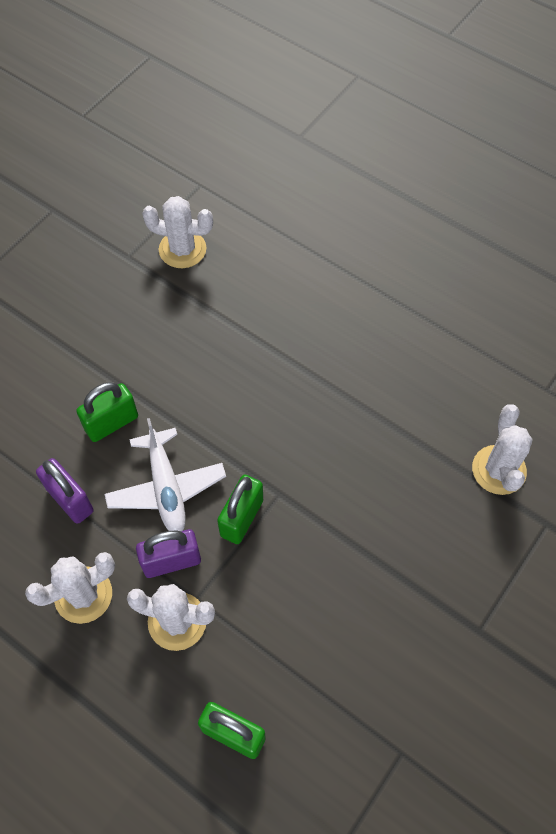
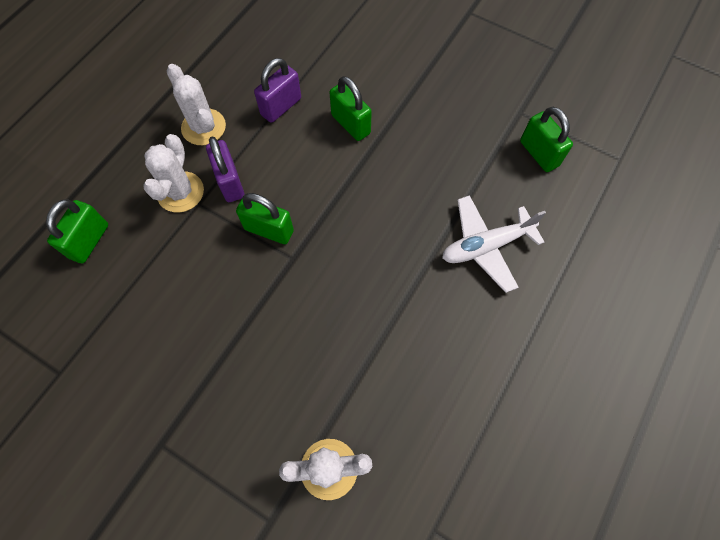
camera: 85 degrees right, 5 degrees up
white plane [105,418,226,531] -> white plane moved to [442,195,546,293]
white cactus [142,196,213,268] -> green padlock [520,107,573,172]

